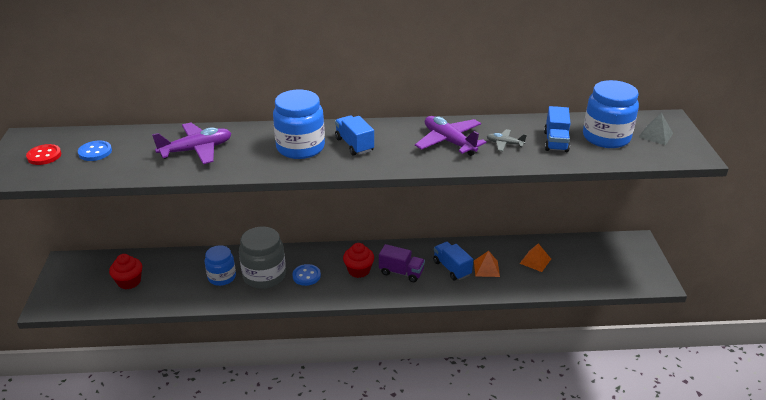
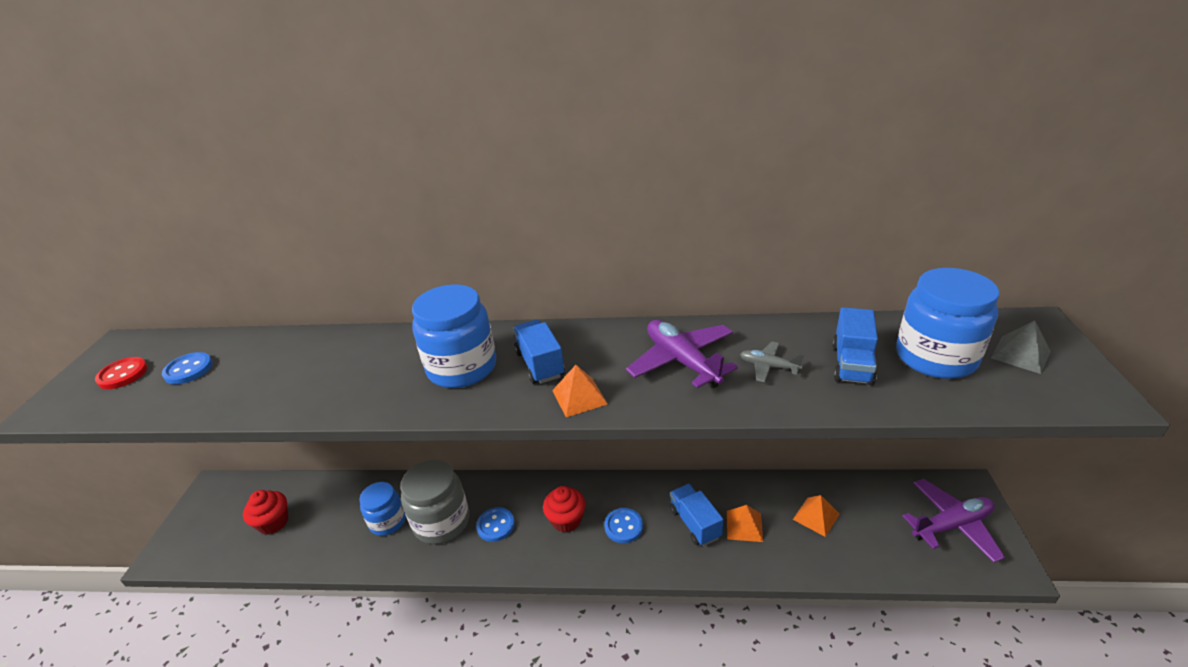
camera: 10 degrees right, 0 degrees up
purple plane [152,123,232,164] -> purple plane moved to [903,478,1005,563]
purple truck [379,244,425,282] -> blue button [604,508,643,543]
none -> orange pyramid [552,365,608,417]

